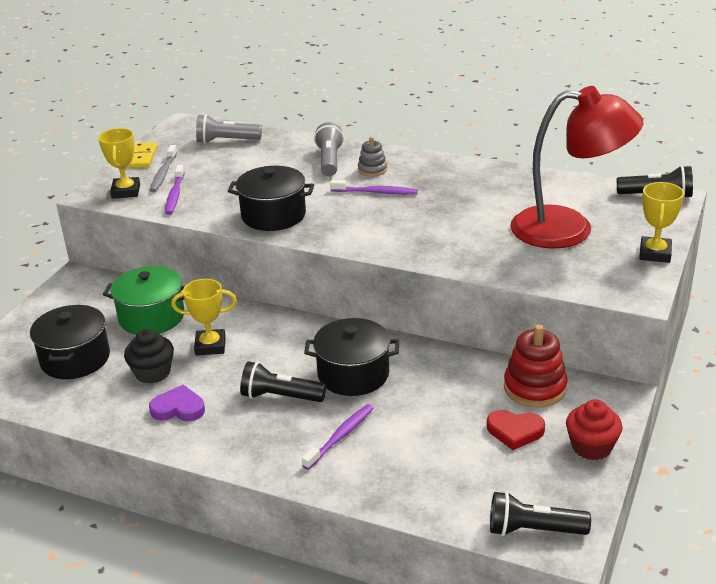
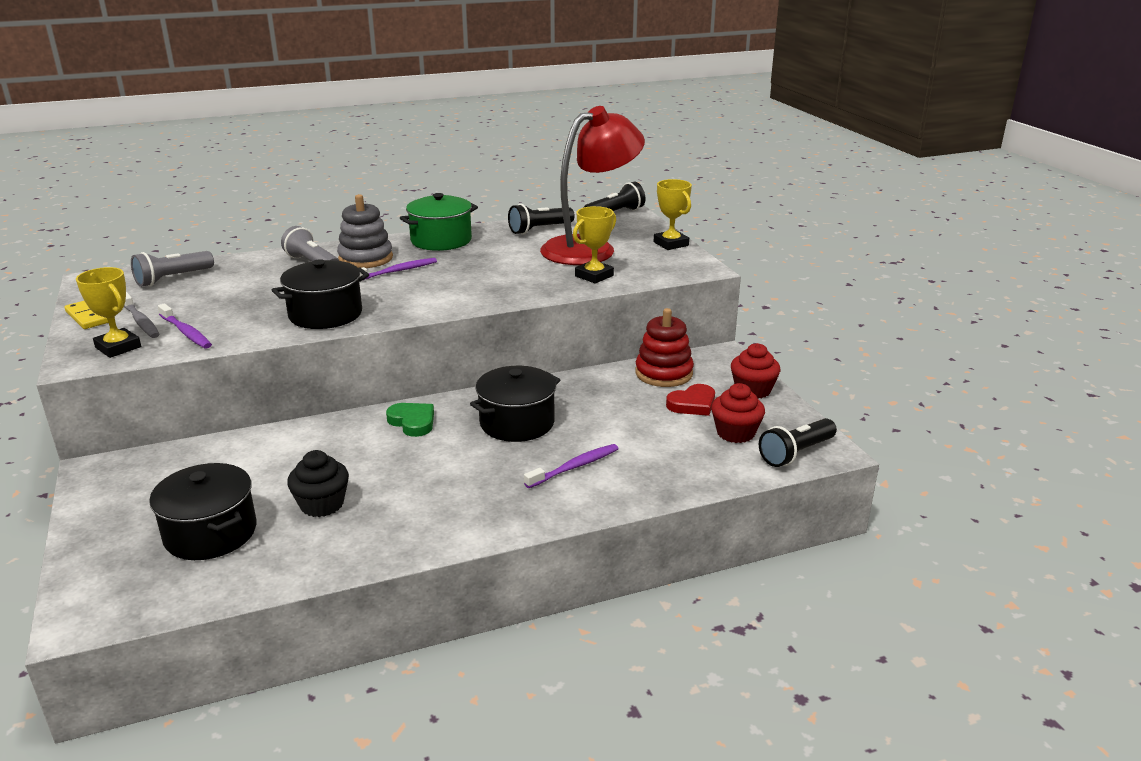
camera: 45 degrees left, 5 degrees down
green pot [103,266,185,335] -> green pot moved to [400,193,478,251]
purple heart [149,385,205,421] -> none
yellow trophy [171,279,237,356] -> yellow trophy moved to [573,206,616,284]
black flashlight [240,361,326,402] -> black flashlight moved to [508,204,575,235]
purple toothbrush [302,404,374,470] -> purple toothbrush turned 60 degrees clockwise [524,444,619,488]
grey stacking toy [358,137,387,177] -> grey stacking toy [337,194,393,268], size x1.74
none -> green heart [386,403,434,437]
none -> red cupcake [711,383,765,443]

